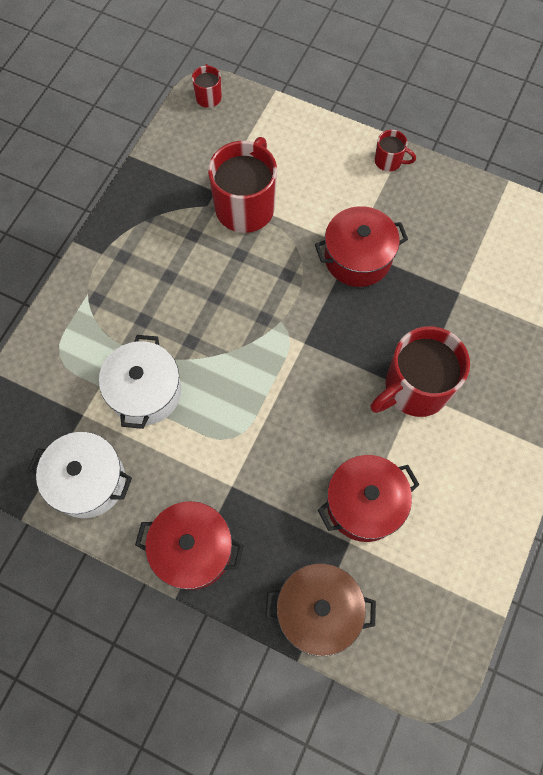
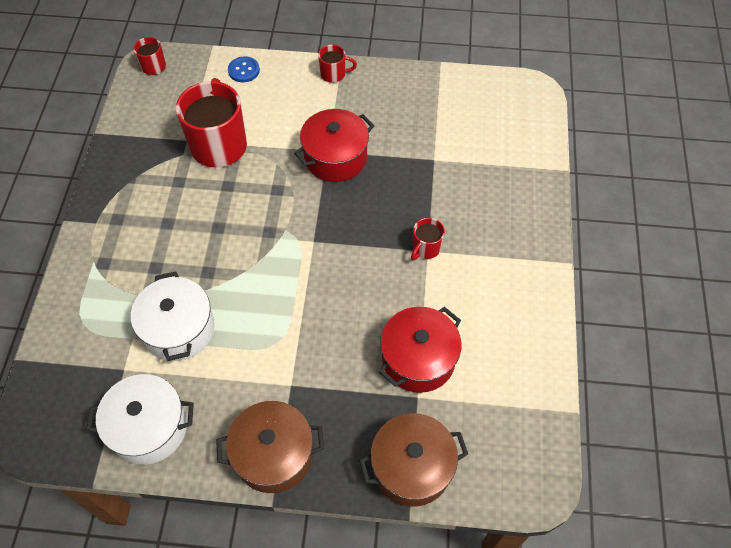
camera: 20 degrees left, 10 degrees down
red pot [135,501,244,590] -> brown pot [216,401,324,493]
red mug [371,326,470,417] -> red mug [411,217,445,260], size x0.47
none -> blue button [228,56,260,82]

